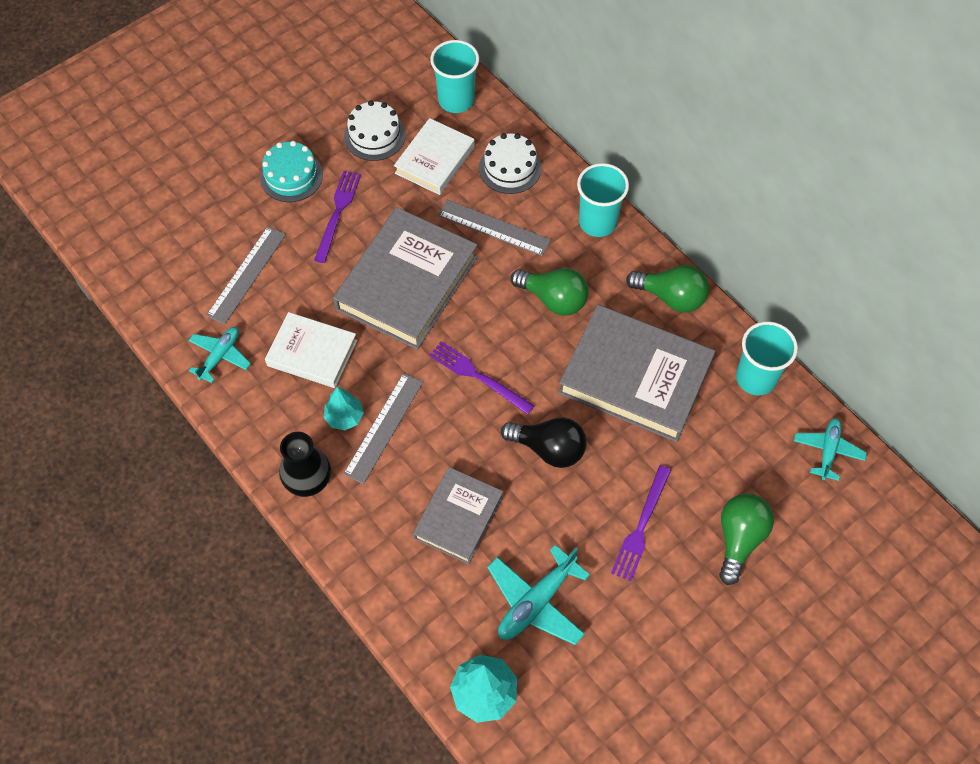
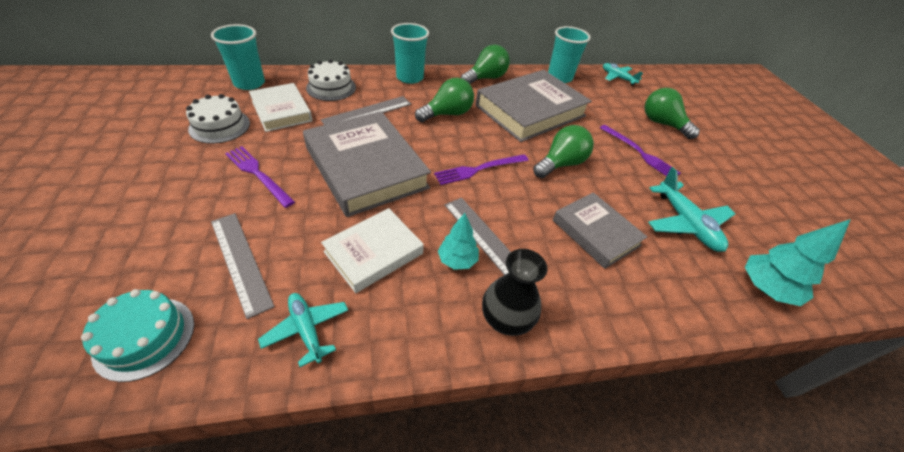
camera: 65 degrees left, 15 degrees down
turquoise cake [260,141,323,202] -> turquoise cake moved to [81,289,194,382]
black light bulb [501,417,587,468] -> green light bulb [533,125,594,178]

